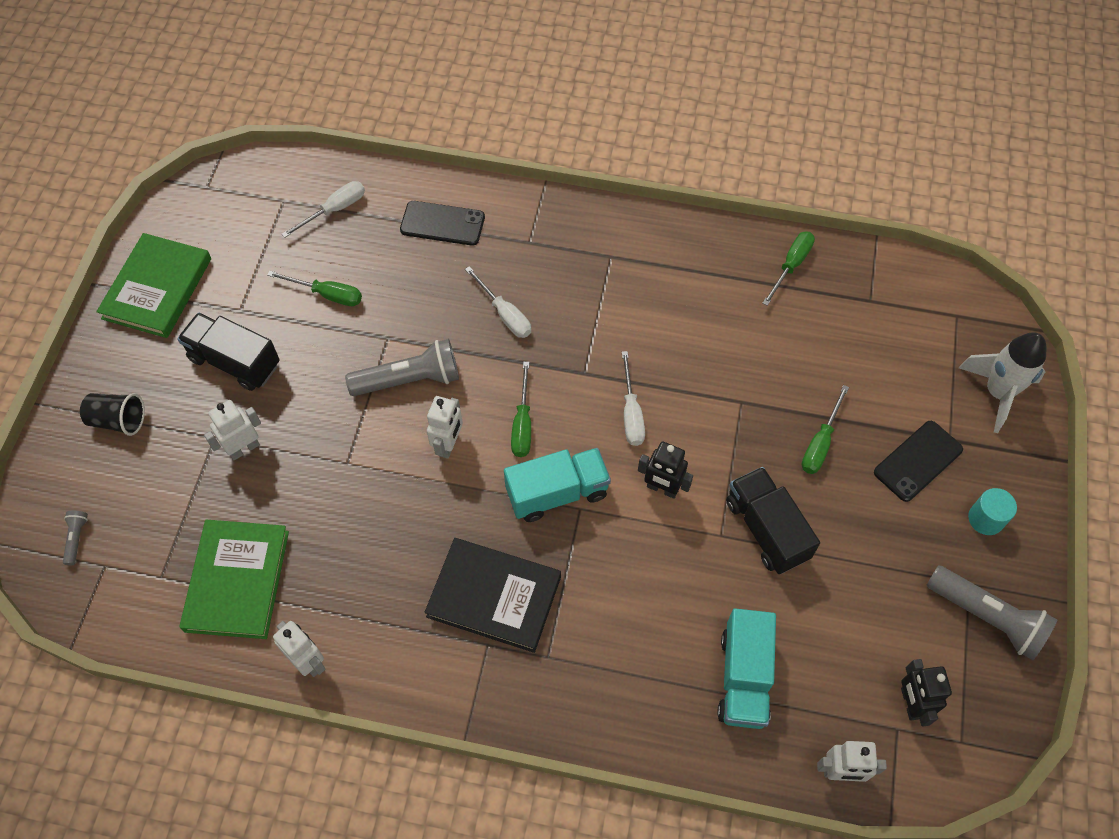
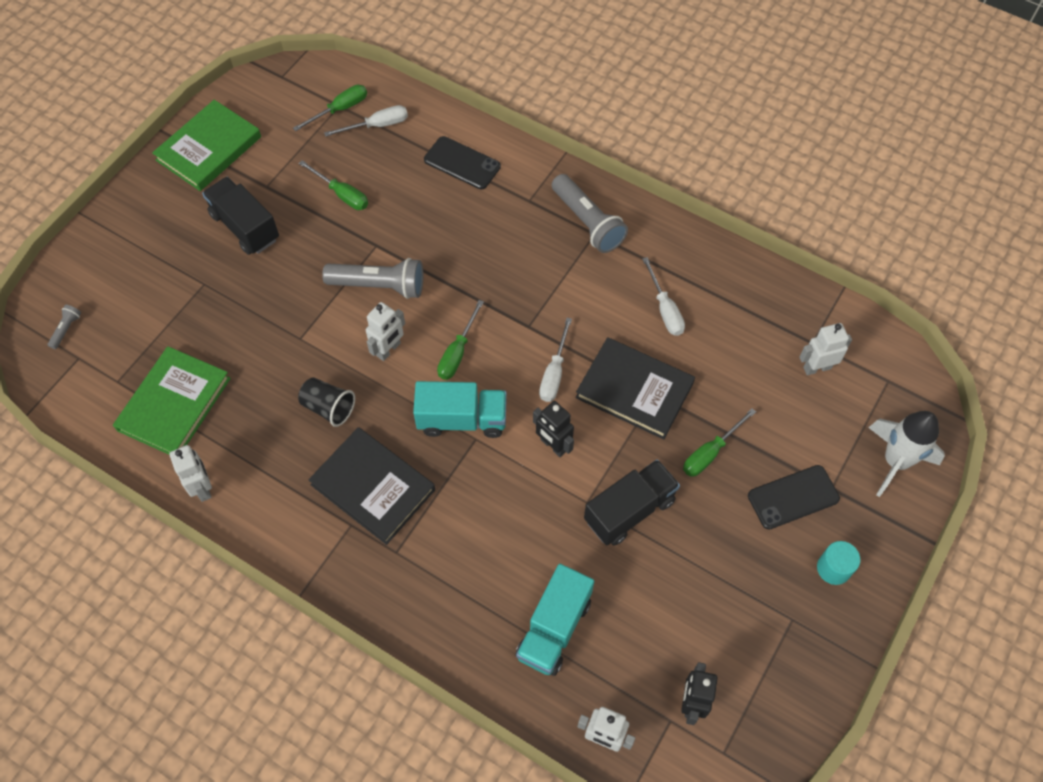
camera: 20 degrees right, 0 degrees up
black cup [80,393,145,436] -> black cup moved to [298,377,355,427]
white robot [204,400,261,460] -> white robot moved to [799,323,852,375]
white screwdriver [465,266,531,338] -> white screwdriver moved to [642,257,685,336]
black truck [726,467,820,574] -> black truck turned 60 degrees clockwise [584,459,680,546]
green screwdriver [762,231,815,306] -> green screwdriver moved to [293,85,367,131]
grey flashlight [927,566,1057,660] -> grey flashlight moved to [552,174,628,253]
none -> black book [576,337,695,440]

